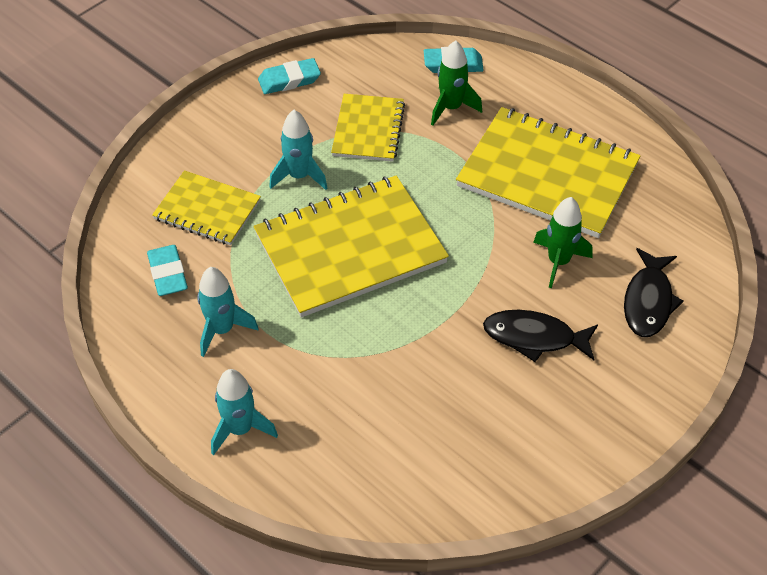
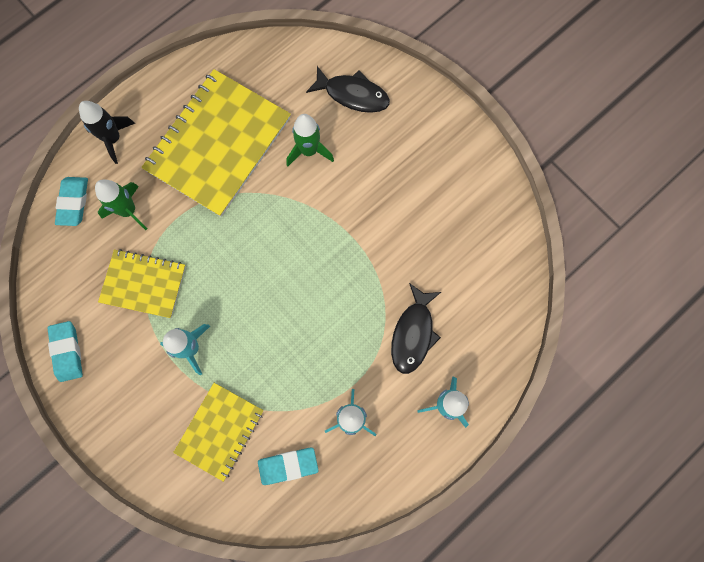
camera: 85 degrees left, 25 degrees up
yellow notebook [254,176,449,318] -> none
black fish [483,310,598,362] -> black fish moved to [391,283,441,374]
none -> black rocket [79,101,135,164]

